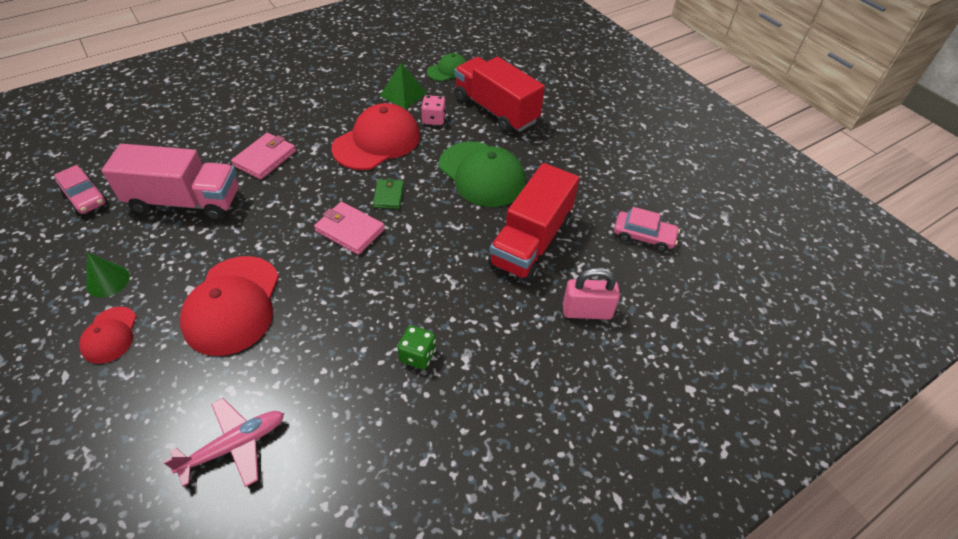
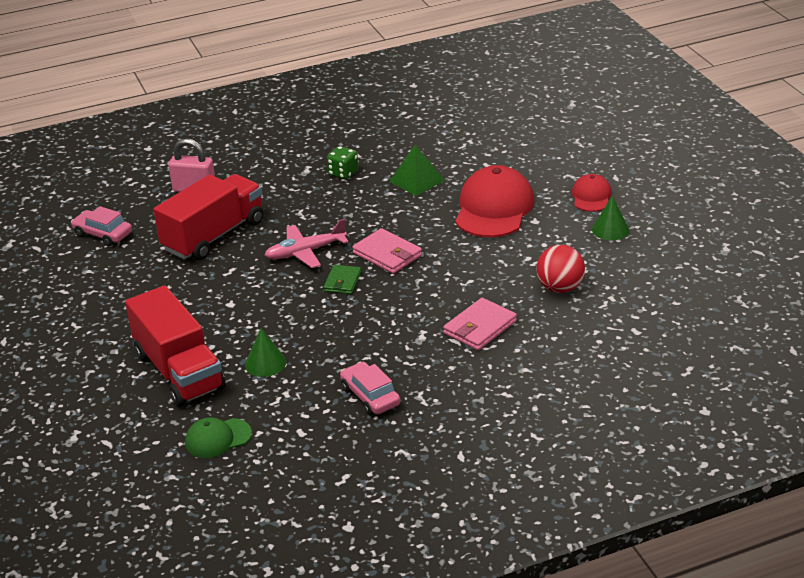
camera: 165 degrees left, 15 degrees down
pink car [54,165,108,215] -> pink car moved to [340,362,400,415]
pink truck [101,144,239,221] -> red ball [536,245,585,293]
pink plane [163,398,284,487] -> pink plane moved to [265,219,349,268]
red cap [332,103,420,170] -> none
green pyramid [380,63,427,109] -> green pyramid moved to [389,145,445,196]
pink dice [421,95,446,125] -> green cone [245,328,286,377]
green cap [439,142,526,207] -> none

